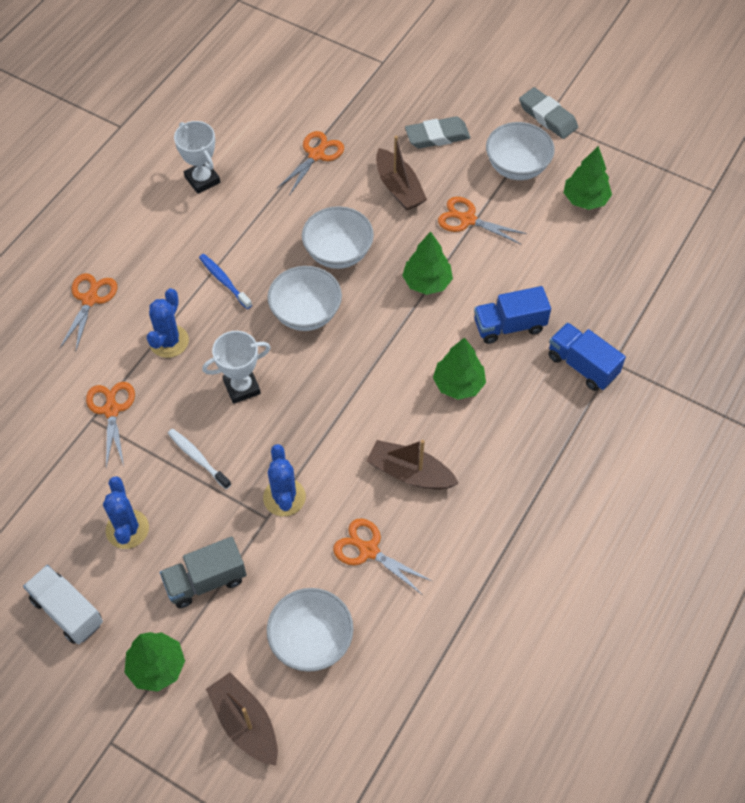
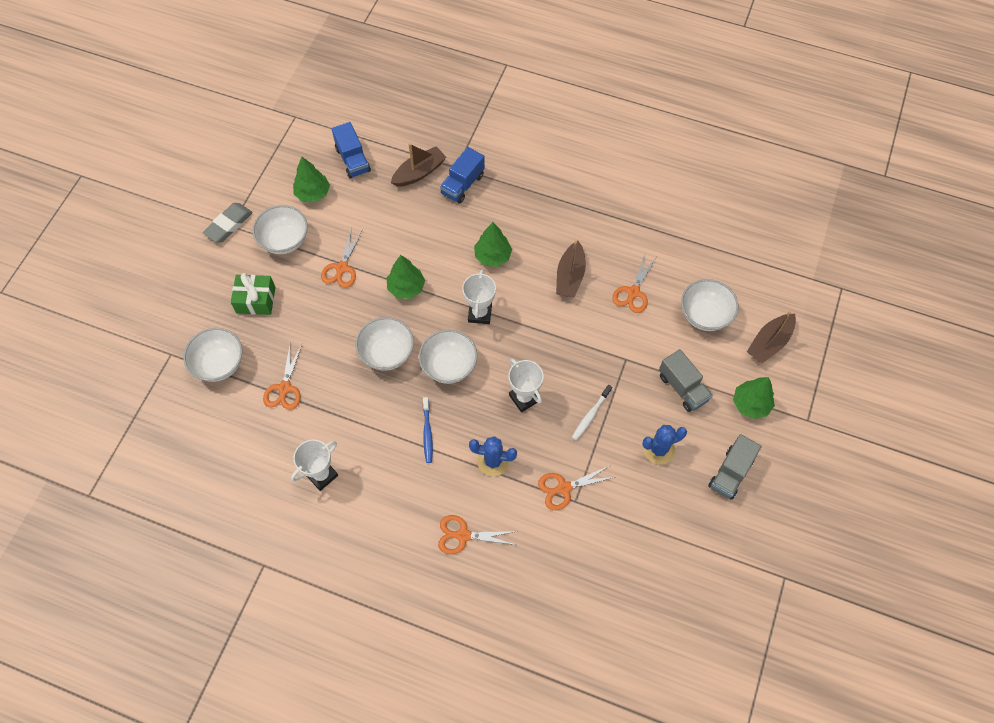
camera: 100 degrees left, 5 degrees up
white truck [23,565,103,644] -> grey truck [708,434,762,500]
blue toothbrush [199,254,252,309] -> blue toothbrush turned 45 degrees counterclockwise [423,397,433,463]
blue cactus [263,444,306,516] -> none
orange scissors [277,131,344,195] -> orange scissors turned 105 degrees counterclockwise [263,345,302,410]
brown boat [376,136,427,211] -> brown boat moved to [391,143,447,187]
grey eraser [405,116,470,149] -> green gift [231,273,276,315]
blue truck [474,286,551,344] -> blue truck moved to [332,122,371,178]
none -> white bowl [184,328,243,382]
none -> white trophy [462,270,496,324]

